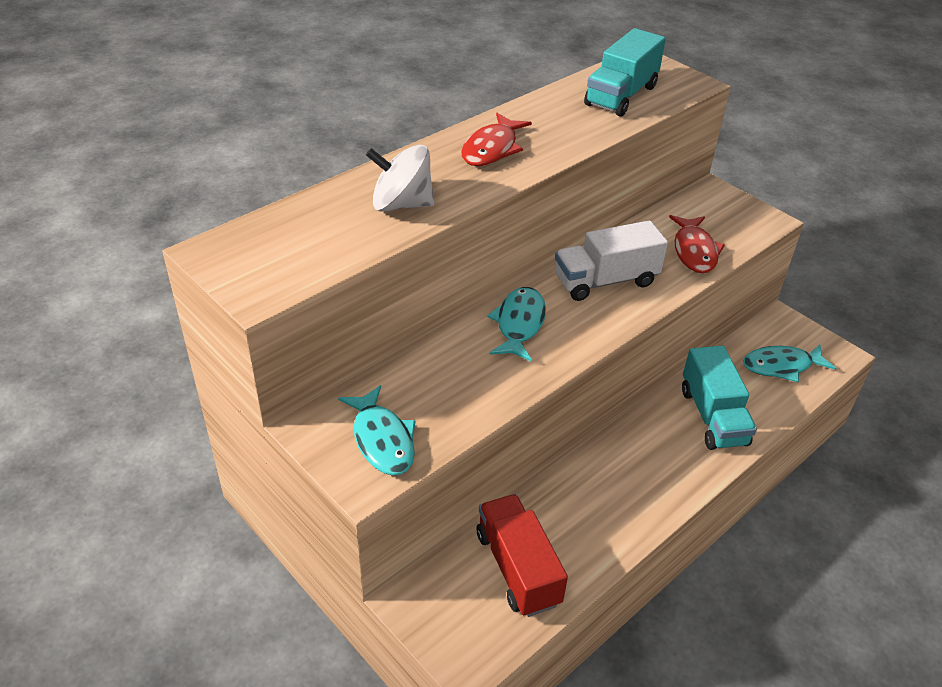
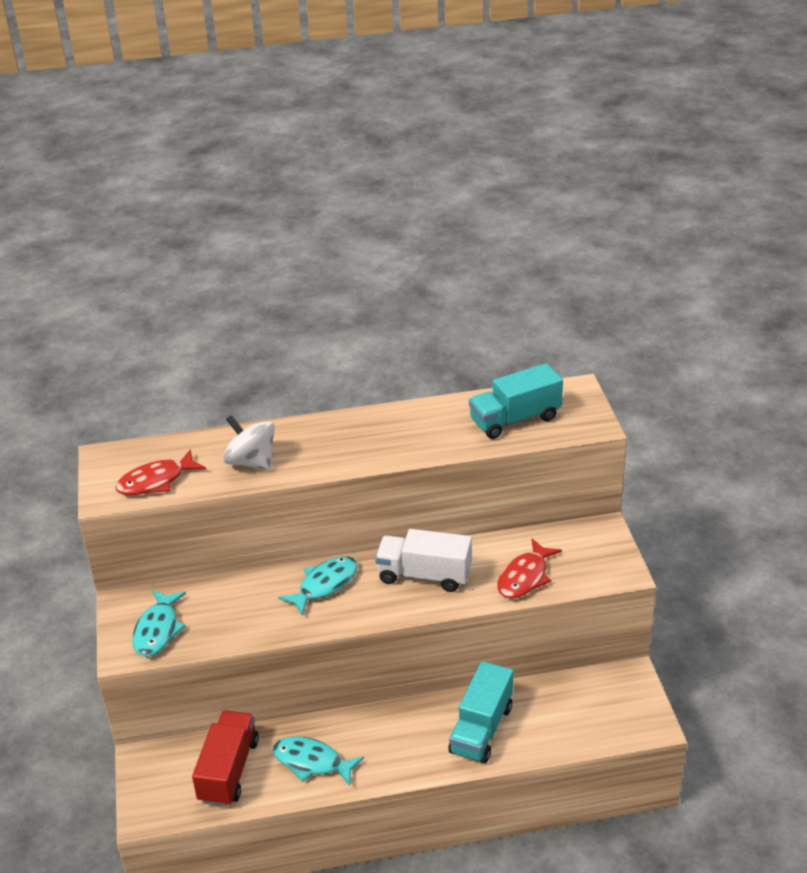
camera: 35 degrees right, 5 degrees down
red fish [461,113,532,166] -> red fish moved to [115,449,206,495]
turquoise fish [743,344,836,382] -> turquoise fish moved to [272,736,364,786]

